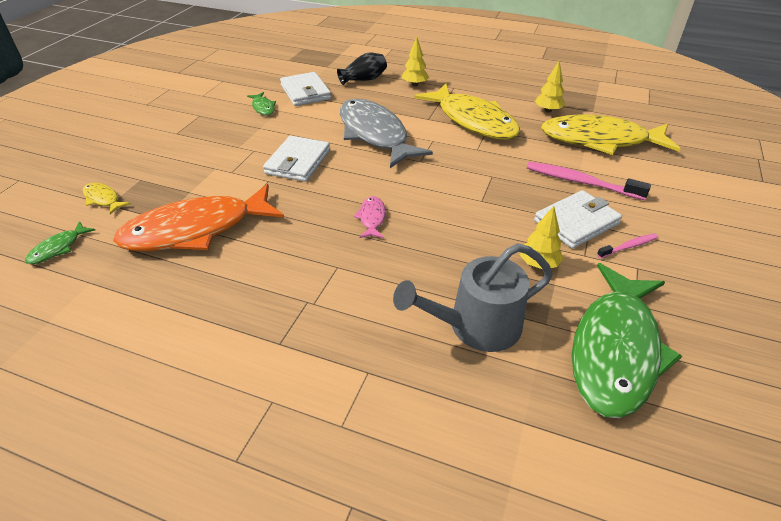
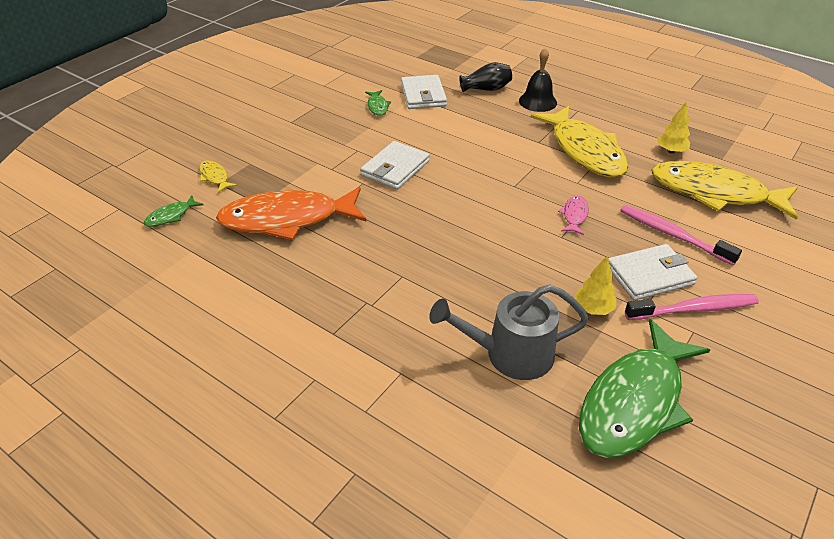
camera: 15 degrees right, 0 degrees up
grey fish [340,99,433,168] -> none
pink fish [354,196,386,238] -> pink fish moved to [558,195,589,235]
yellow tree [402,37,429,86] -> black bell [519,48,557,112]
pink toothbrush [597,233,658,258] -> pink toothbrush [625,294,759,320], size x1.84

